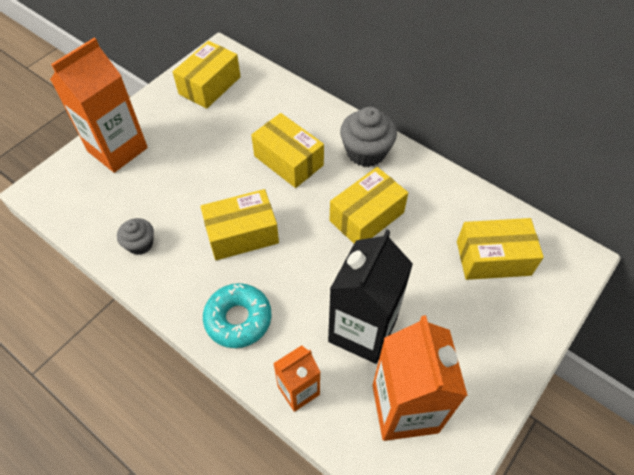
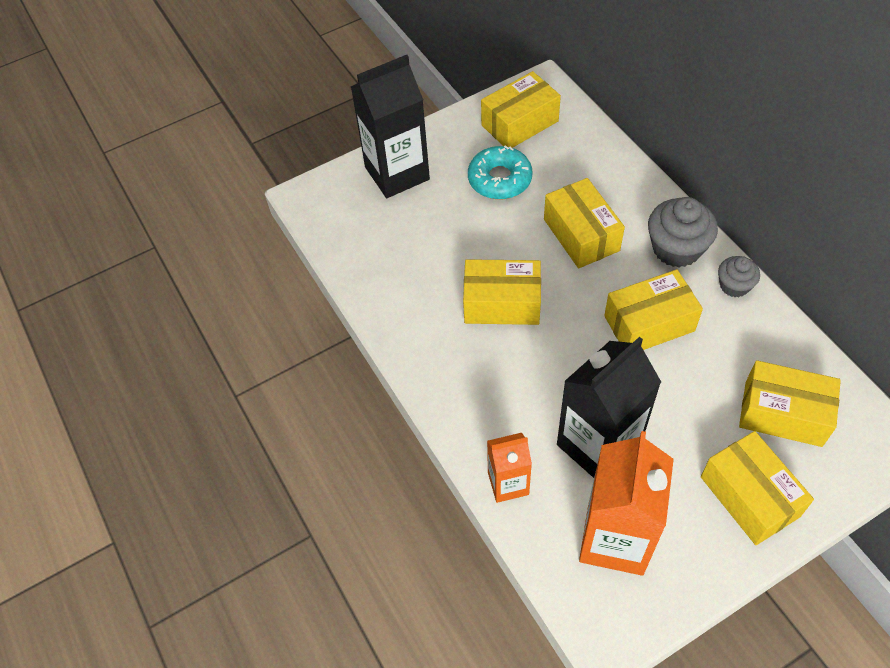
camera: 25 degrees right, 0 degrees up
orange carton [50,38,148,173] -> black carton [351,55,430,198]
grey cupcake [117,218,154,255] -> grey cupcake moved to [718,256,760,297]
turquoise donut [203,283,272,348] -> turquoise donut moved to [468,145,532,199]
none -> yellow box [701,431,814,545]

